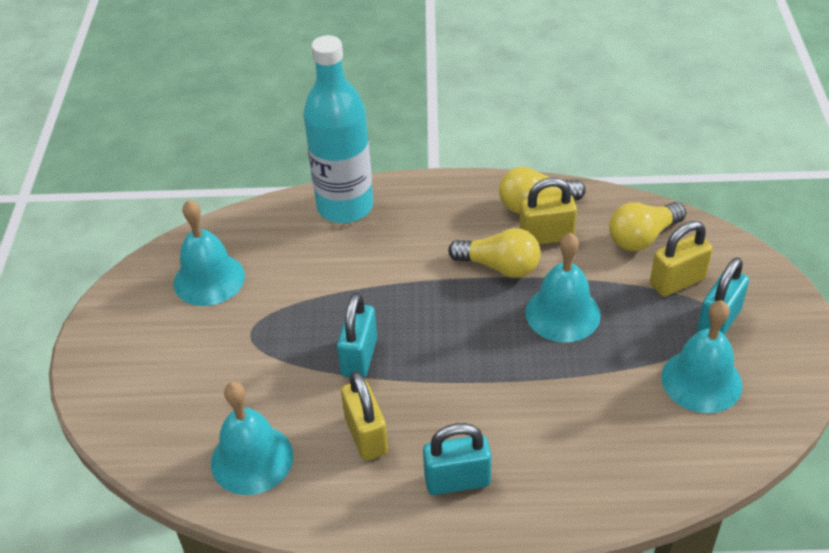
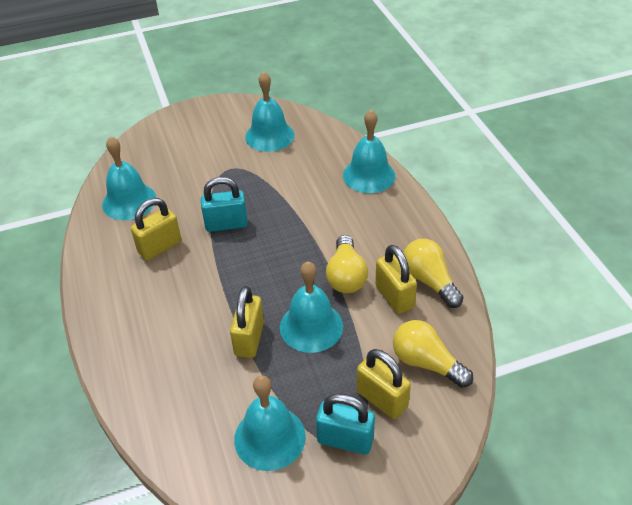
camera: 70 degrees right, 0 degrees up
turquoise bottle [303,35,374,223] -> turquoise bell [343,110,395,193]
turquoise padlock [423,423,491,495] -> none
none -> yellow padlock [230,286,264,358]

